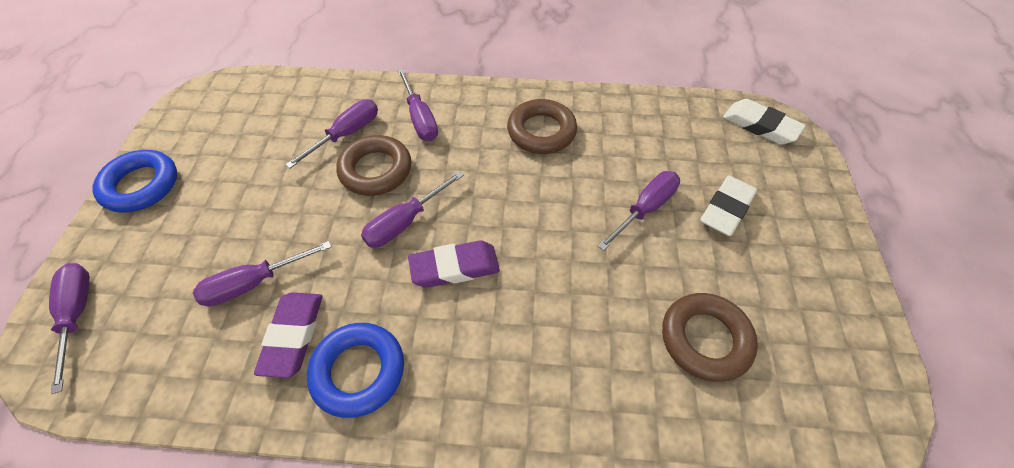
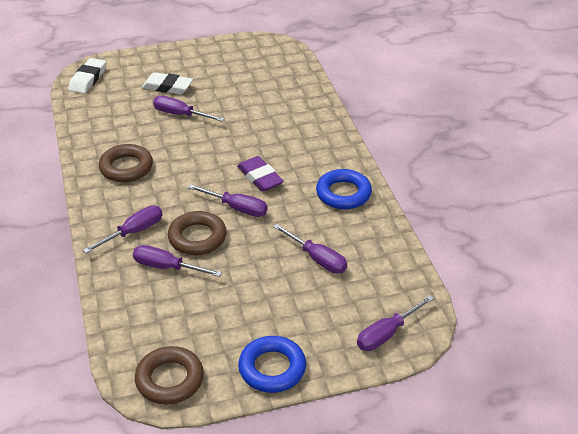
camera: 110 degrees left, 15 degrees down
purple eraser [254,292,322,378] -> none
brown ring [662,293,758,382] -> brown ring moved to [135,346,204,405]

